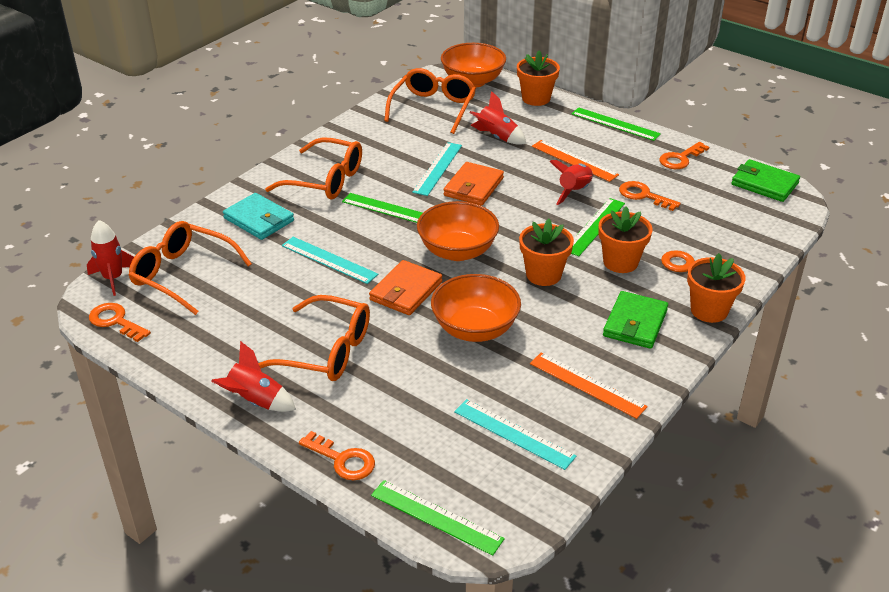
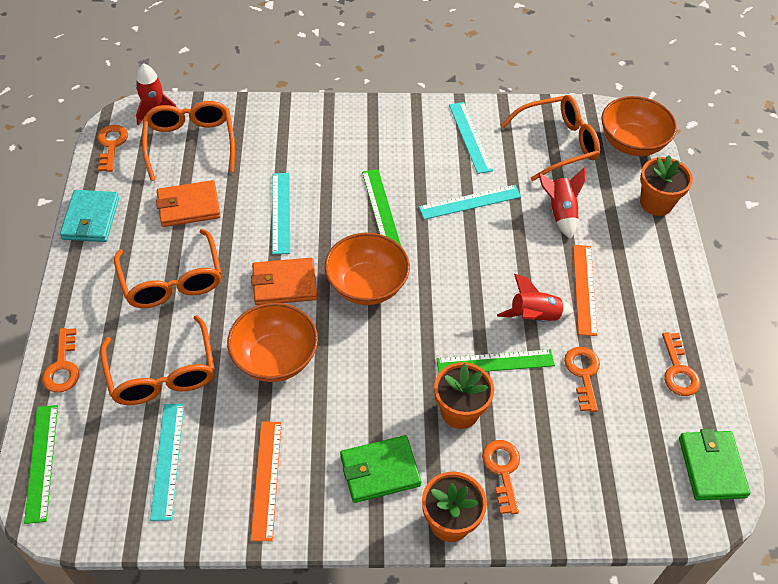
camera: 50 degrees right, 15 degrees up
red rocket [211,341,296,412] -> none
turquoise wallet [223,193,294,240] -> turquoise wallet moved to [60,190,119,242]
orange glasses [265,137,362,200] -> orange glasses moved to [100,315,214,405]
orange wallet [443,162,504,206] -> orange wallet moved to [156,180,221,227]
orange flower pot [519,219,574,286] -> none
green ruler [571,107,661,141] -> none
orange key [659,142,709,169] -> orange key turned 105 degrees counterclockwise [662,332,700,396]
none -> turquoise ruler [449,102,493,174]

